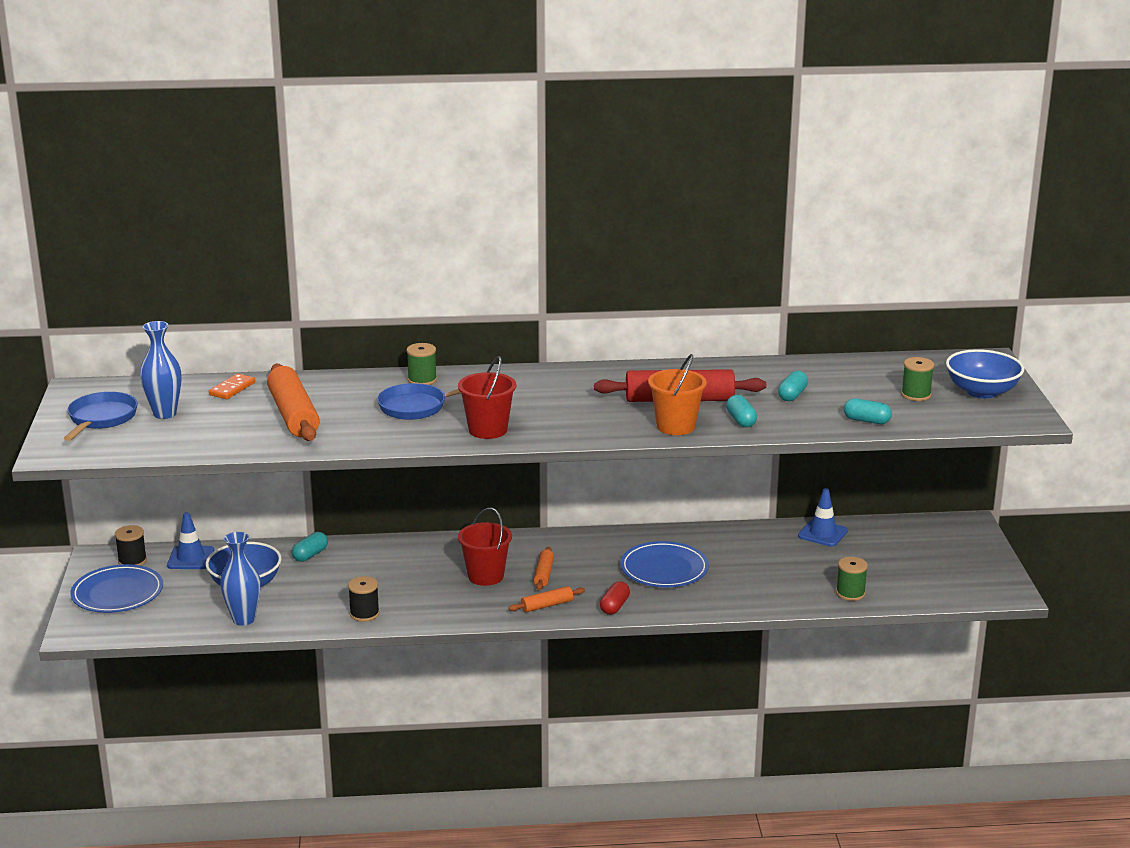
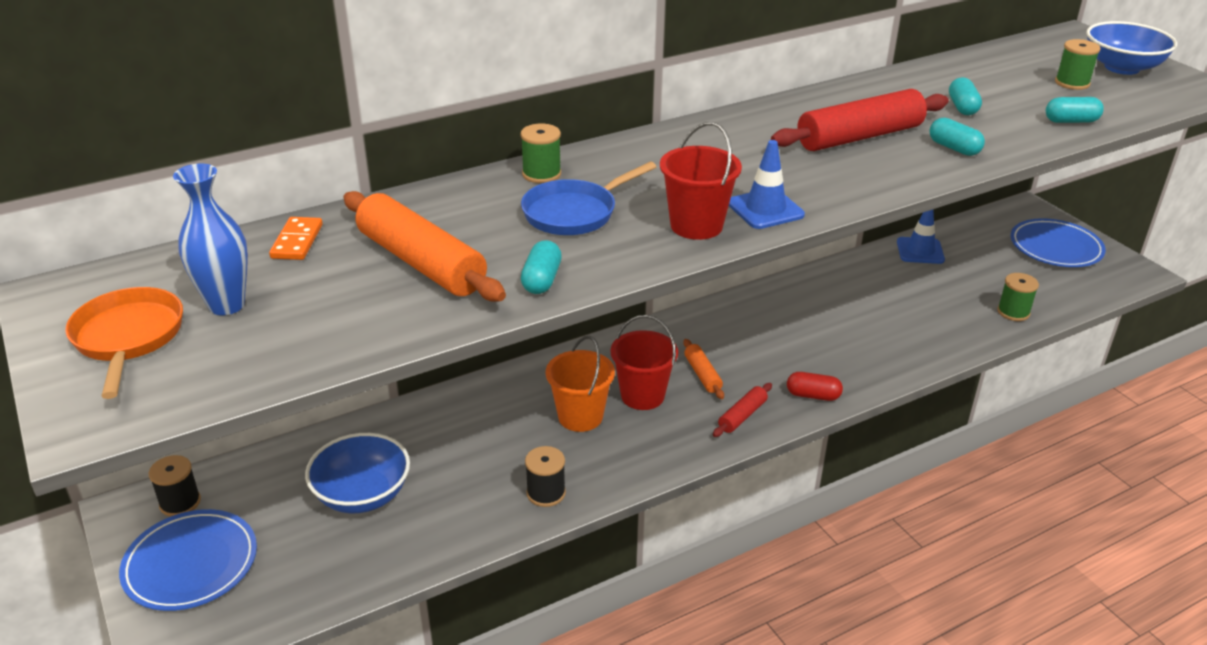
camera: 25 degrees left, 10 degrees up
blue pan [64,392,138,441] -> orange pan [65,287,183,399]
blue traffic cone [167,512,214,569] -> blue traffic cone moved to [729,140,805,229]
blue vase [220,532,261,626] -> none
turquoise capsule [292,532,328,562] -> turquoise capsule moved to [521,240,562,294]
orange rolling pin [508,586,585,612] -> red rolling pin [713,383,772,437]
red capsule [600,581,630,615] -> red capsule turned 75 degrees counterclockwise [787,372,843,401]
blue plate [620,541,709,587] -> blue plate moved to [1010,218,1106,267]
orange bucket [648,354,707,435] -> orange bucket moved to [546,336,615,432]

